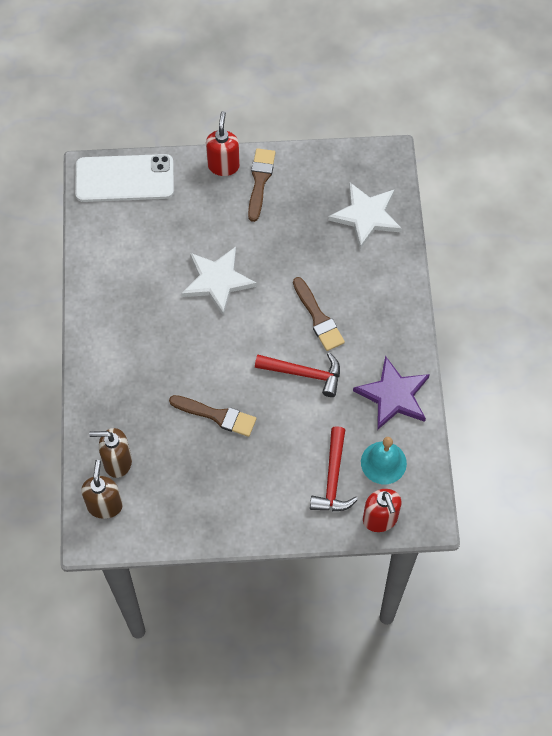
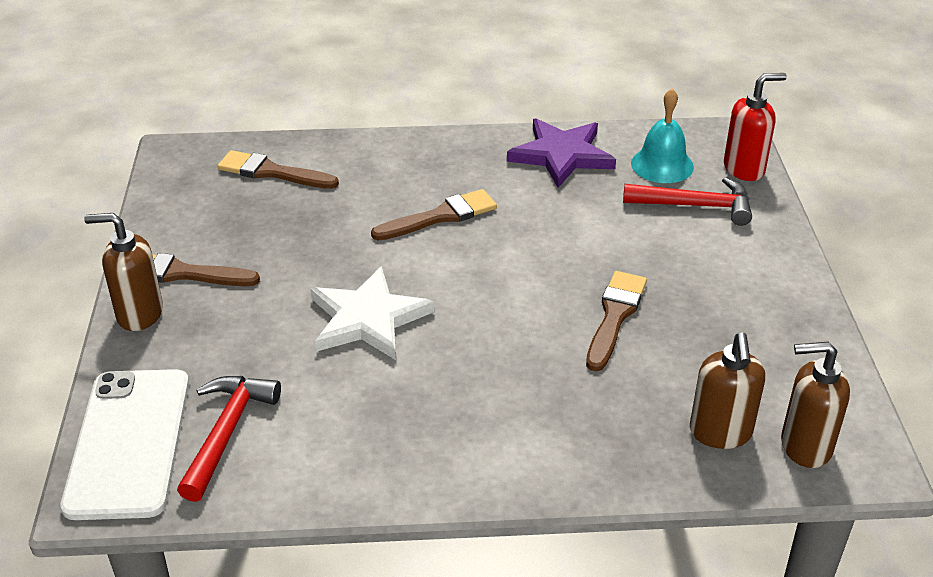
camera: 90 degrees left, 25 degrees down
red soap dispenser [206,111,240,176] -> brown soap dispenser [84,213,163,331]
red hammer [255,352,340,397] -> red hammer moved to [177,376,281,502]
white star [328,183,402,249] -> brown brush [217,150,339,189]

